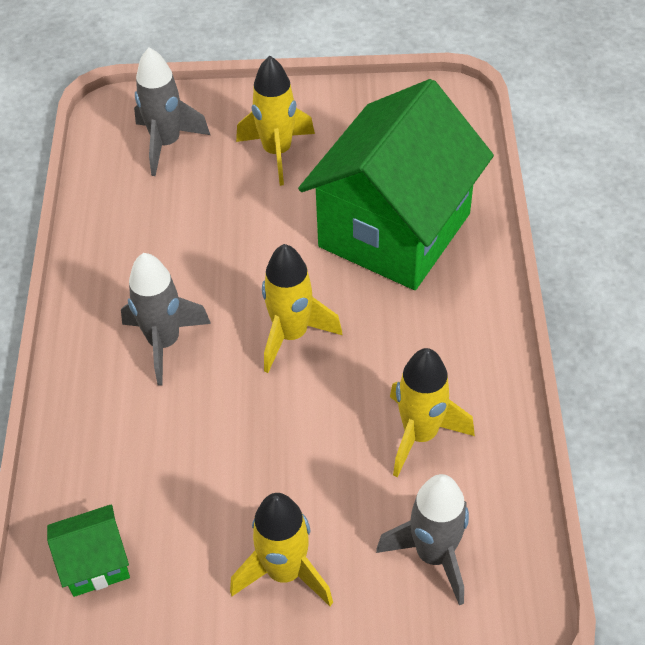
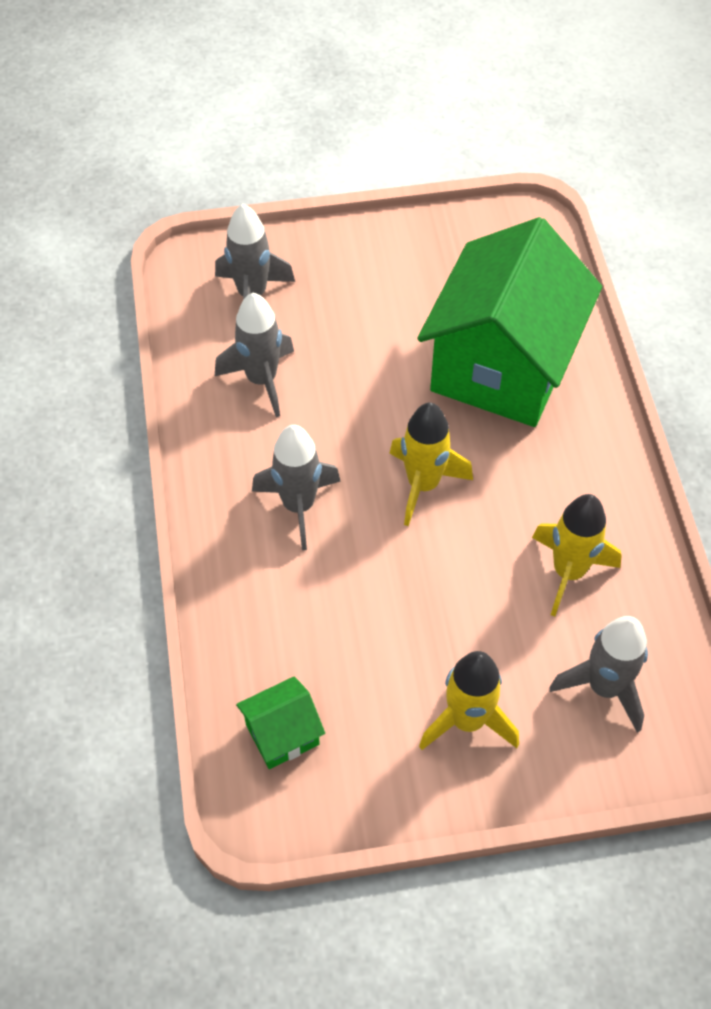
camera: 10 degrees left, 5 degrees up
yellow rocket [236,56,315,186] -> none
none -> grey rocket [215,293,294,417]

